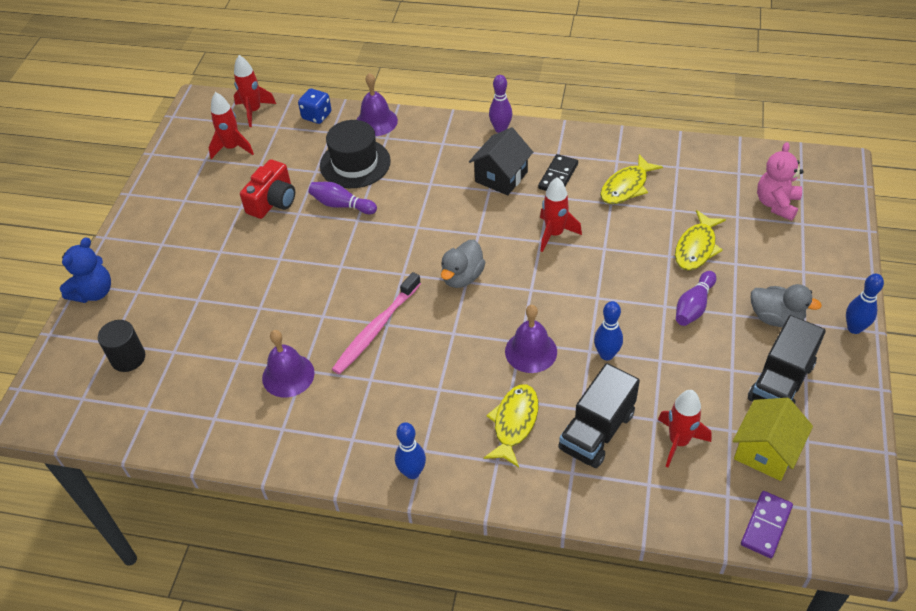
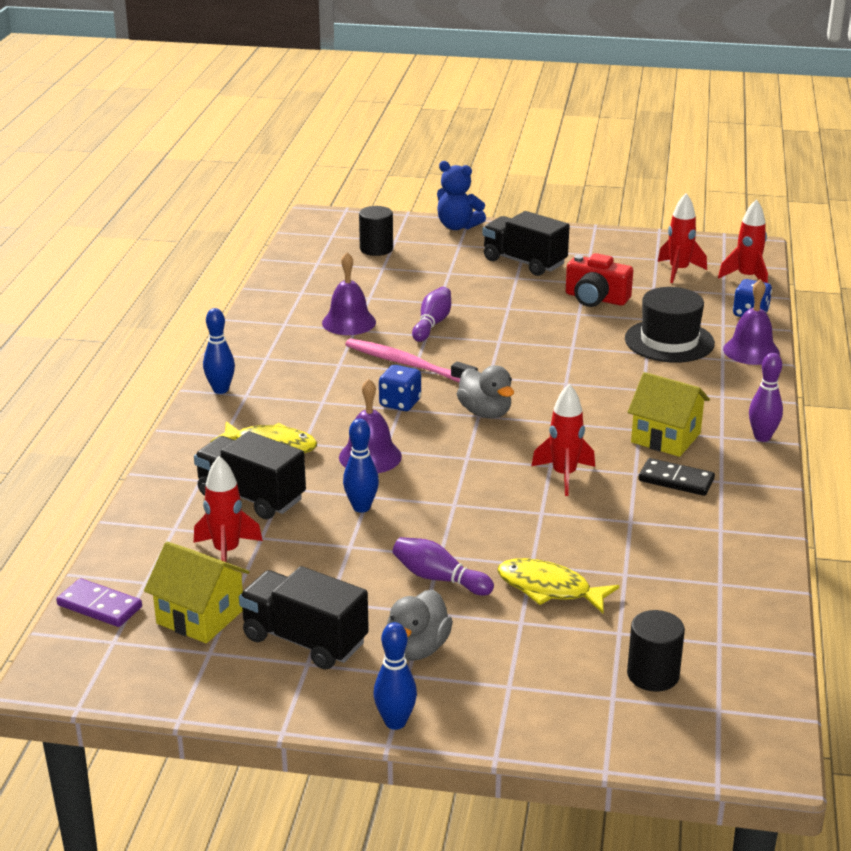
camera: 85 degrees right, 20 degrees down
purple bowling pin [309,182,377,214] -> purple bowling pin moved to [412,287,451,342]
grey duck [441,240,485,288] -> grey duck turned 150 degrees counterclockwise [457,365,514,418]
black house [469,127,533,195] -> yellow house [628,372,710,457]
yellow fish [600,154,663,204] -> none
pink teddy bear [757,142,803,221] -> black cylinder [627,610,685,692]
none -> blue dice [379,365,421,411]
none -> black truck [483,211,570,276]

